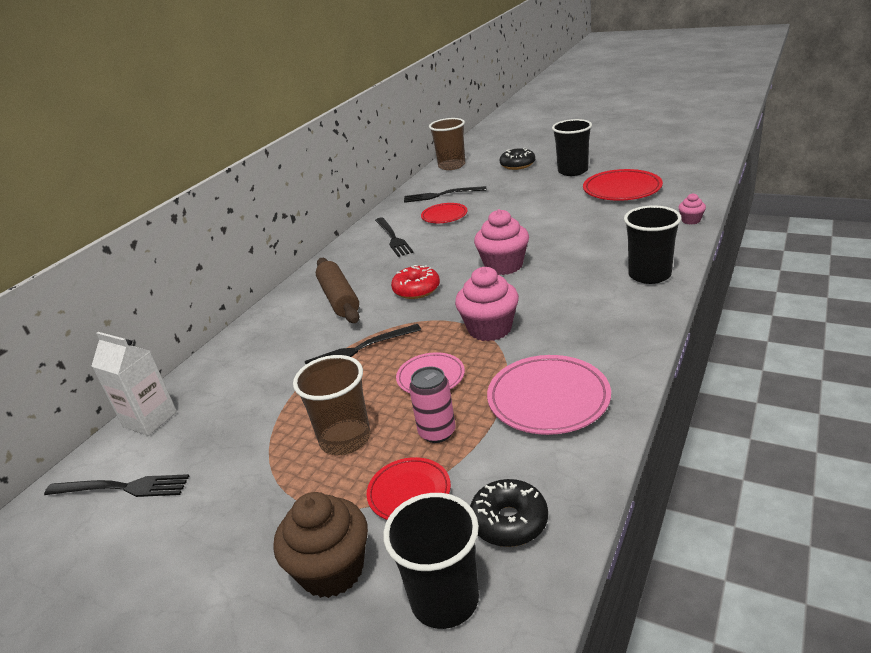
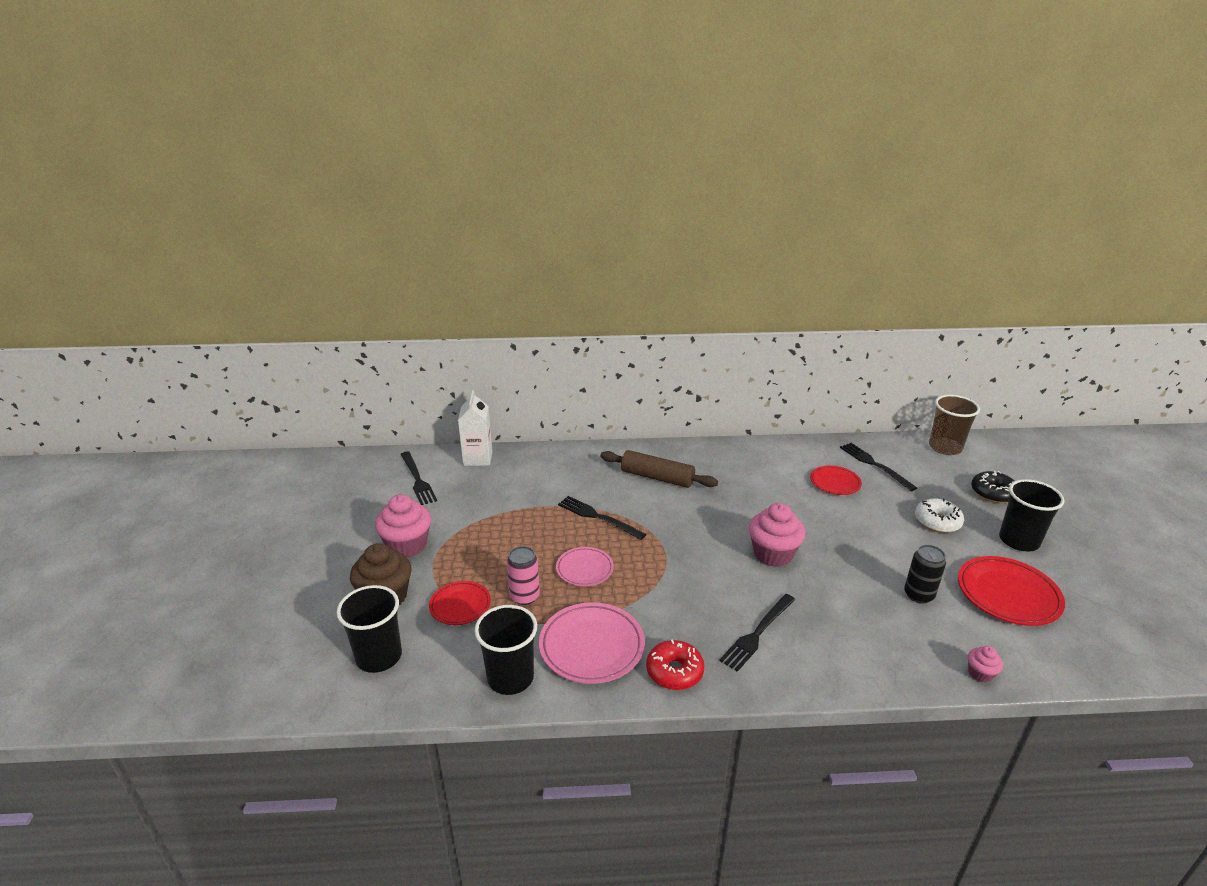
camera: 55 degrees right, 0 degrees up
brown cup [293,355,370,455] -> none
brown rolling pin [316,258,359,323] -> brown rolling pin turned 75 degrees clockwise [600,450,718,488]
black fork [375,217,414,257] -> black fork moved to [719,594,795,672]
red donut [391,265,440,299] -> red donut moved to [646,639,704,690]
pink cupcake [455,267,519,341] -> pink cupcake moved to [375,494,431,557]
black donut [470,479,548,547] -> none
black cup [624,205,682,284] -> black cup moved to [474,605,537,695]
none -> black can [904,545,946,604]
none -> white donut [915,498,964,533]

